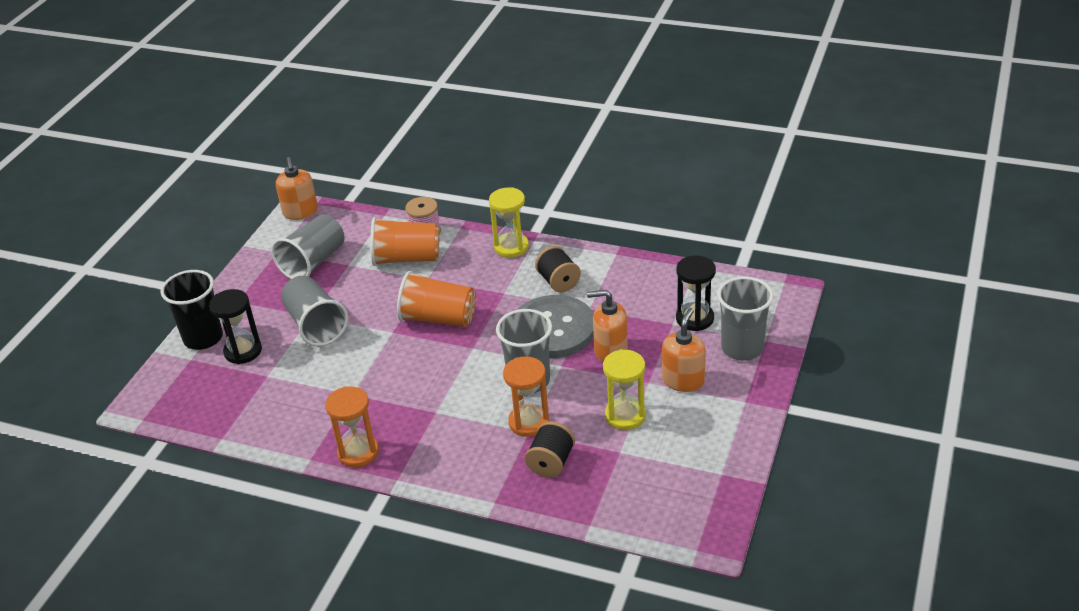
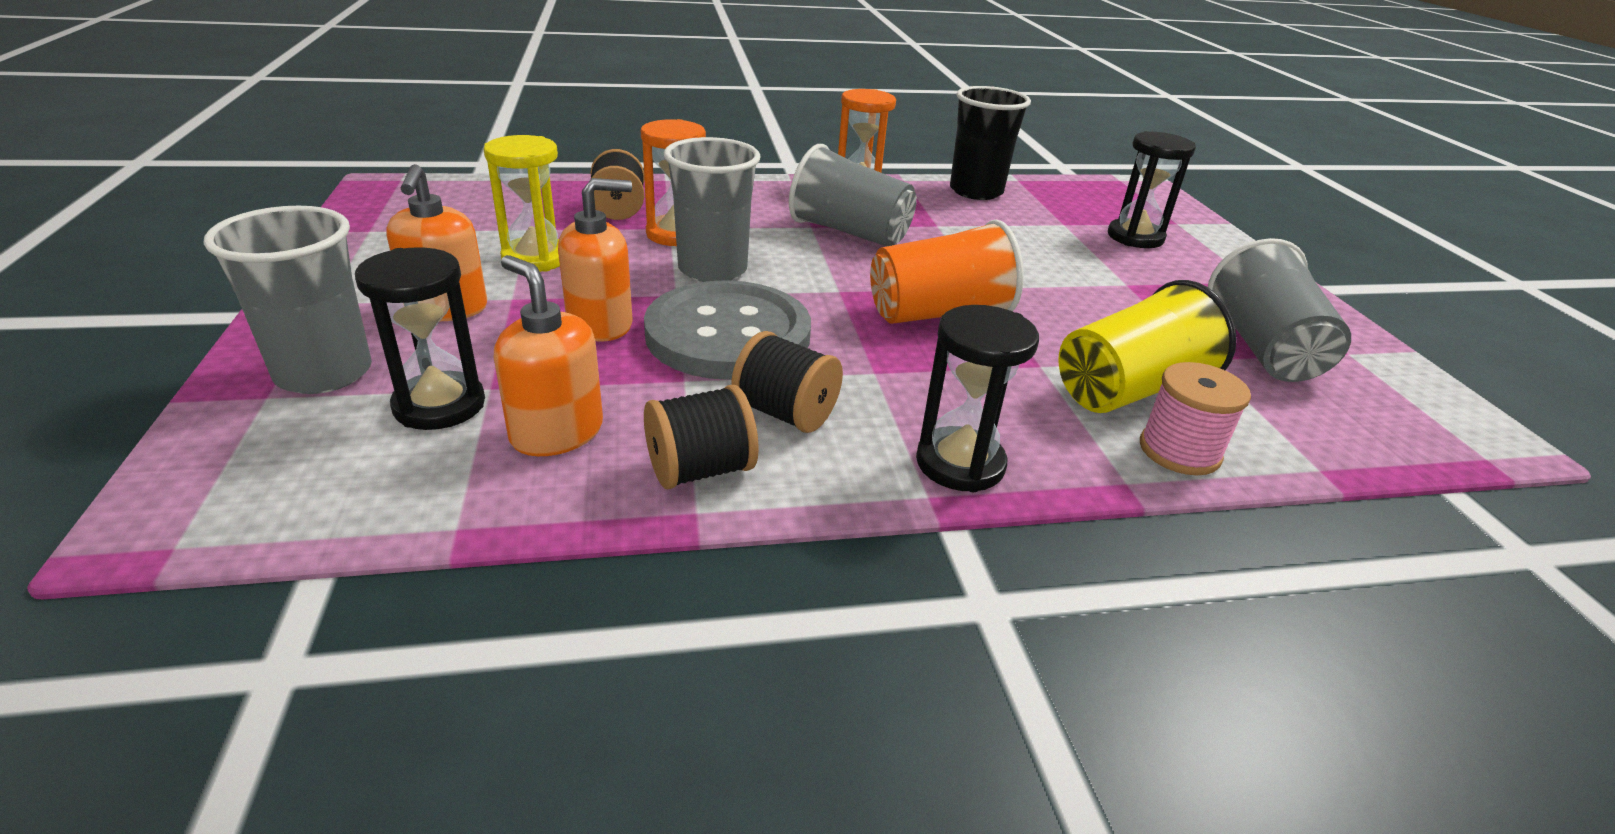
camera: 145 degrees right, 5 degrees down
black cup [160,270,223,350] -> black cup moved to [950,86,1031,200]
orange soap dispenser [276,157,318,220] -> orange soap dispenser moved to [494,255,603,456]
grey cup [281,276,348,346] -> grey cup moved to [789,144,917,246]
orange cup [371,217,439,266] -> yellow cup [1059,280,1237,413]
yellow hourglass [489,187,529,258] -> black hourglass [916,305,1039,492]
none -> black spool [644,385,759,489]

